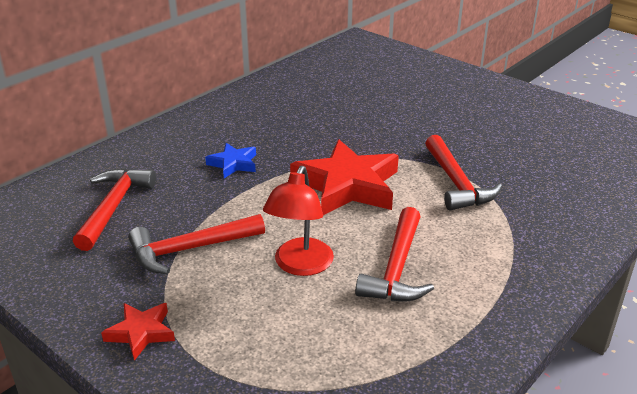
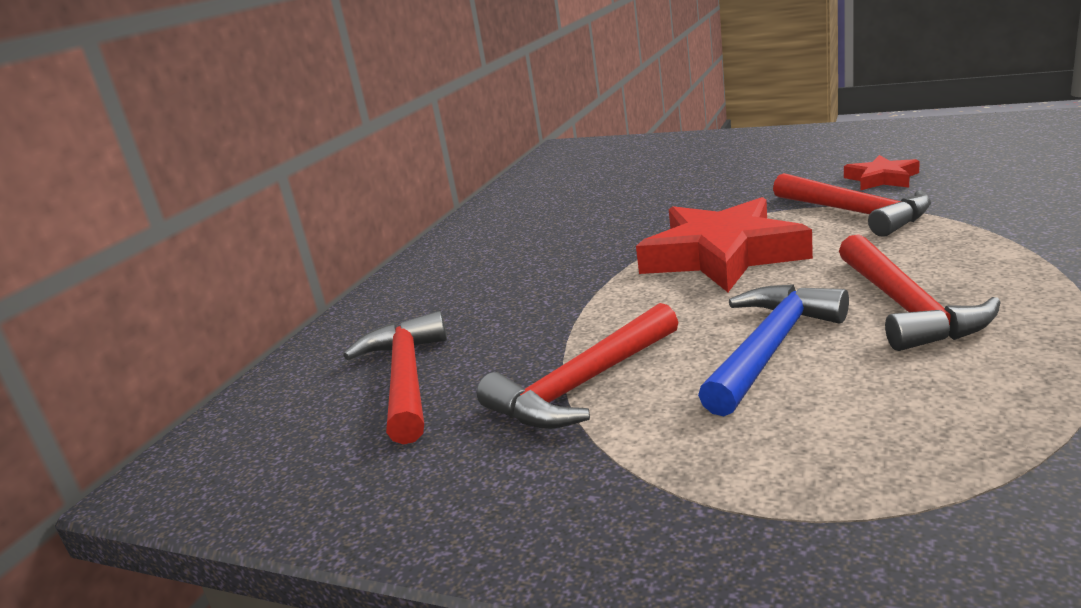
camera: 15 degrees left, 10 degrees down
red star [101,303,175,361] -> red star moved to [844,155,920,191]
blue star [205,143,256,178] -> none
red lamp [263,166,334,276] -> blue hammer [698,284,849,416]

